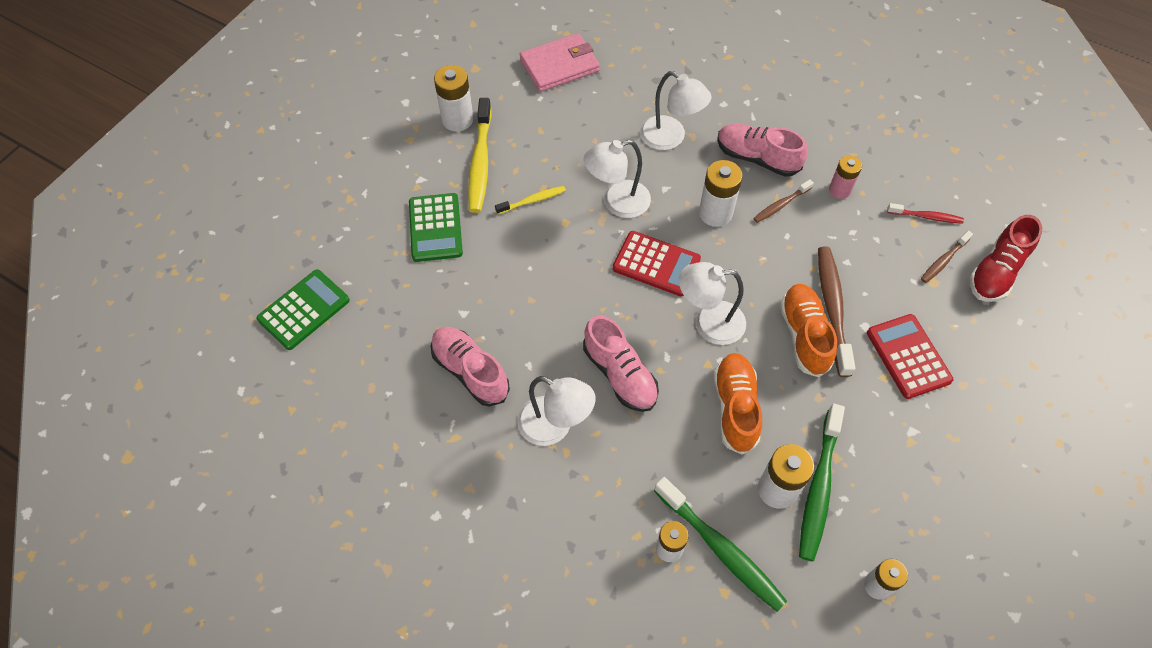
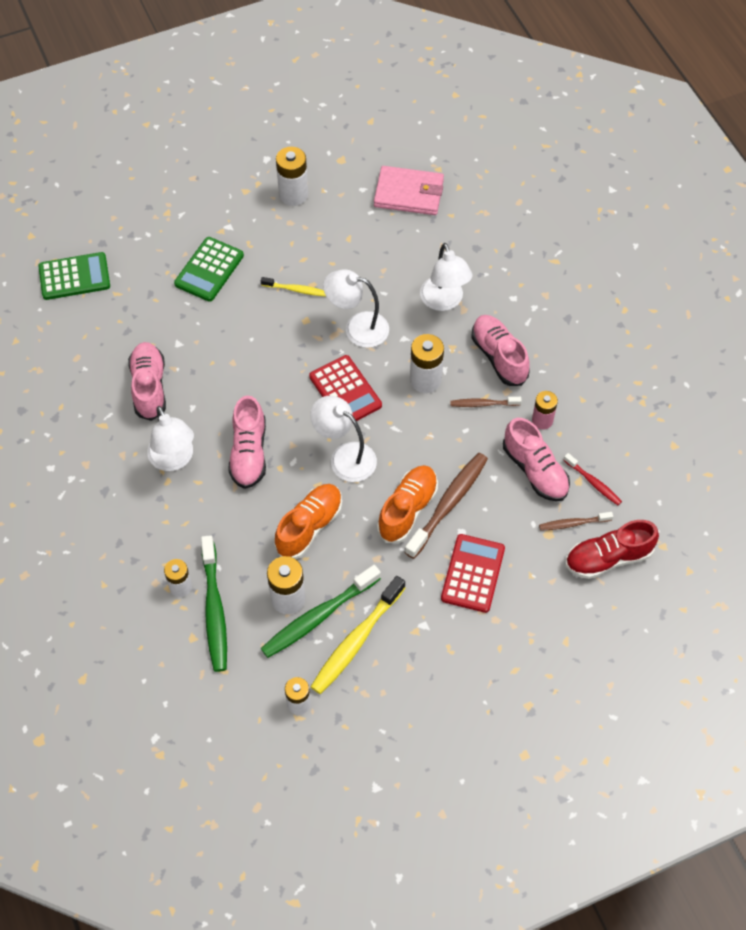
camera: 35 degrees right, 0 degrees up
yellow toothbrush [468,98,492,213] -> yellow toothbrush moved to [311,576,405,694]
none -> pink shoe [503,418,570,501]

